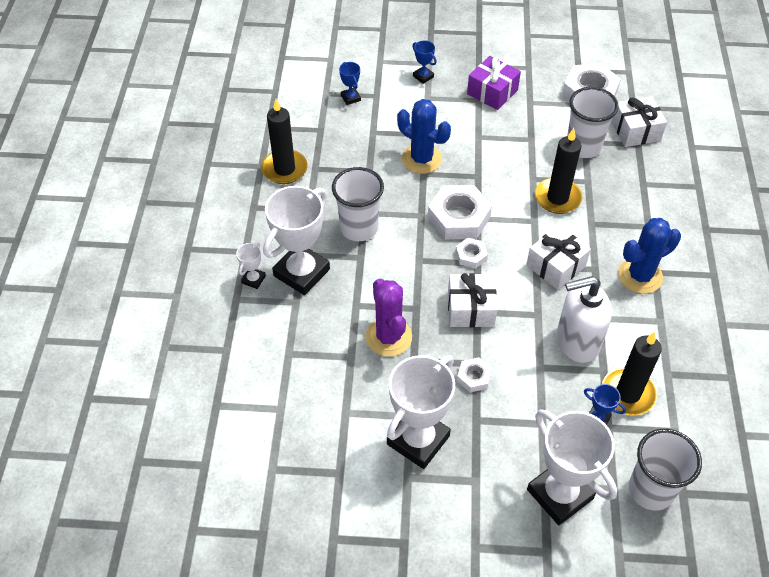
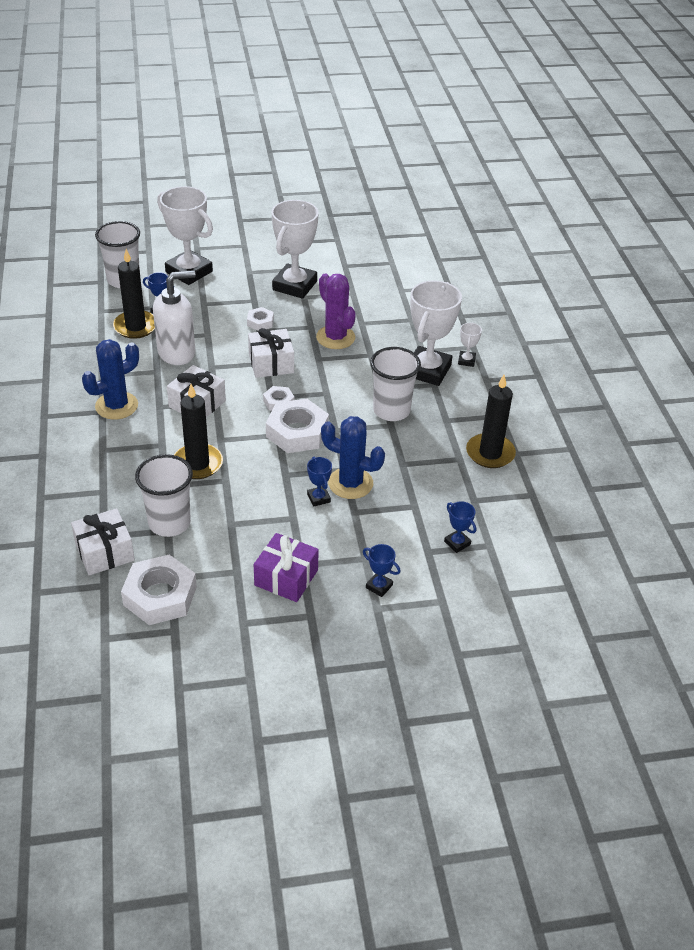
camera: 165 degrees right, 10 degrees down
none -> blue trophy [307,457,332,507]

